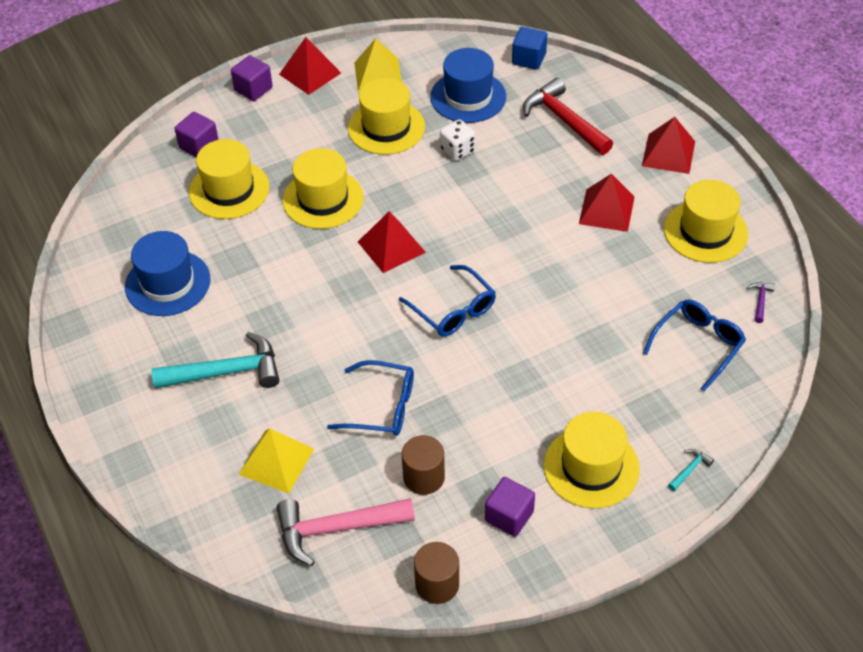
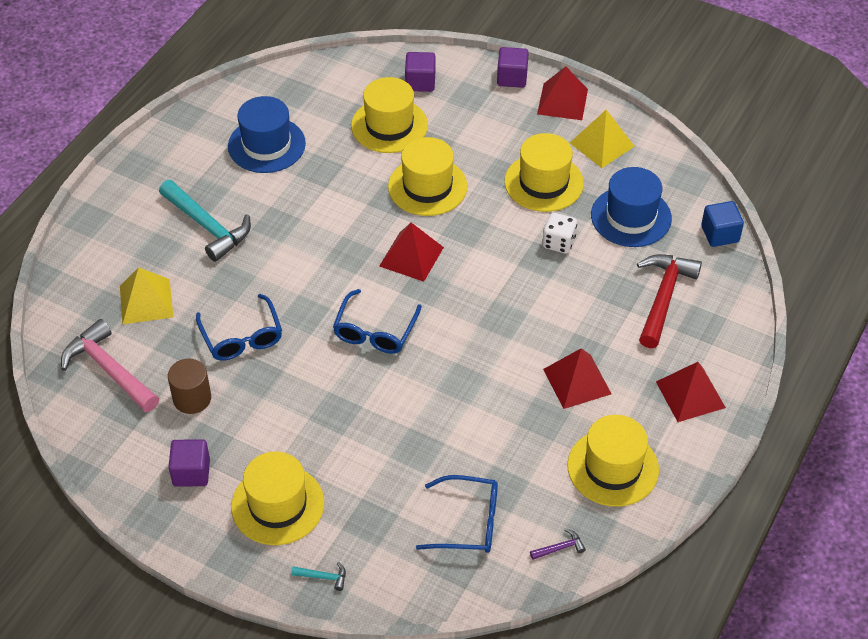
camera: 55 degrees right, 0 degrees up
brown cylinder [414,542,459,604] -> none

